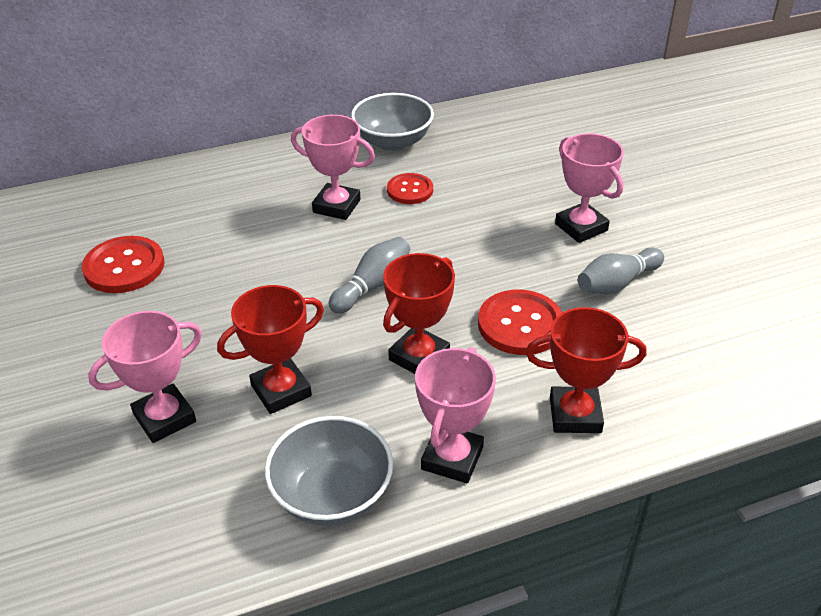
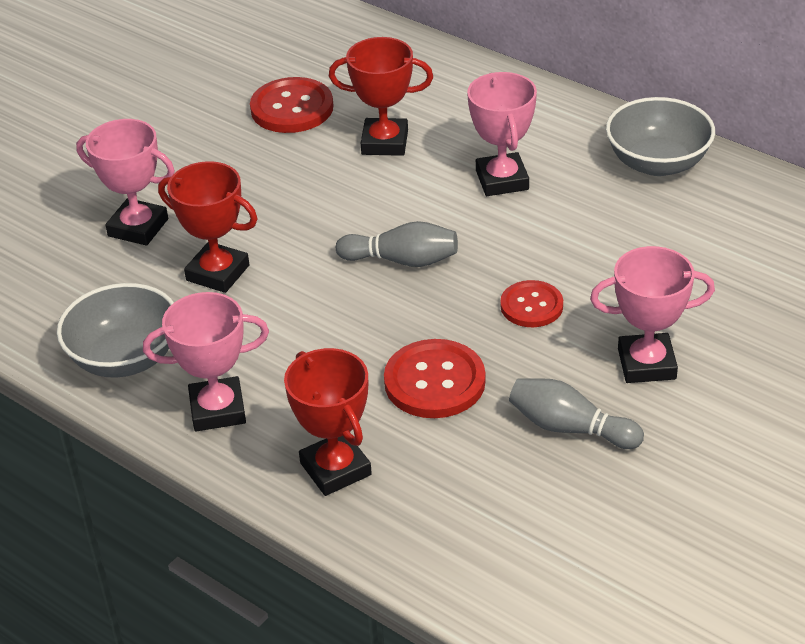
camera: 60 degrees right, 0 degrees up
red trophy [383,253,455,374] -> red trophy moved to [329,37,433,156]
red button [387,173,433,204] -> red button moved to [500,280,563,327]
pink trophy [555,133,624,243] -> pink trophy turned 60 degrees clockwise [590,246,715,383]

